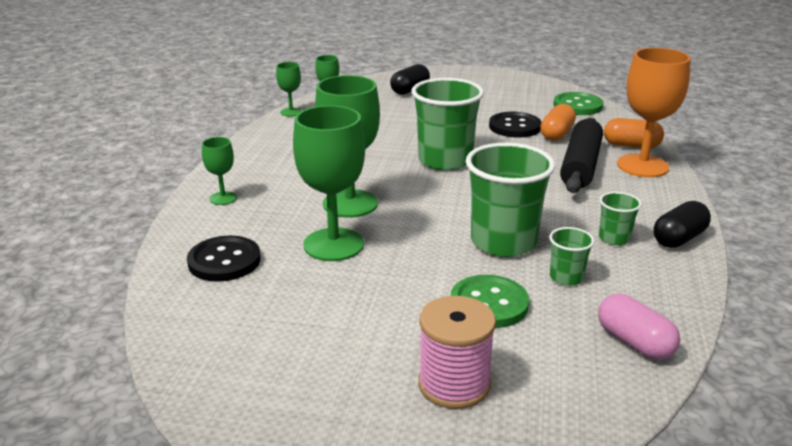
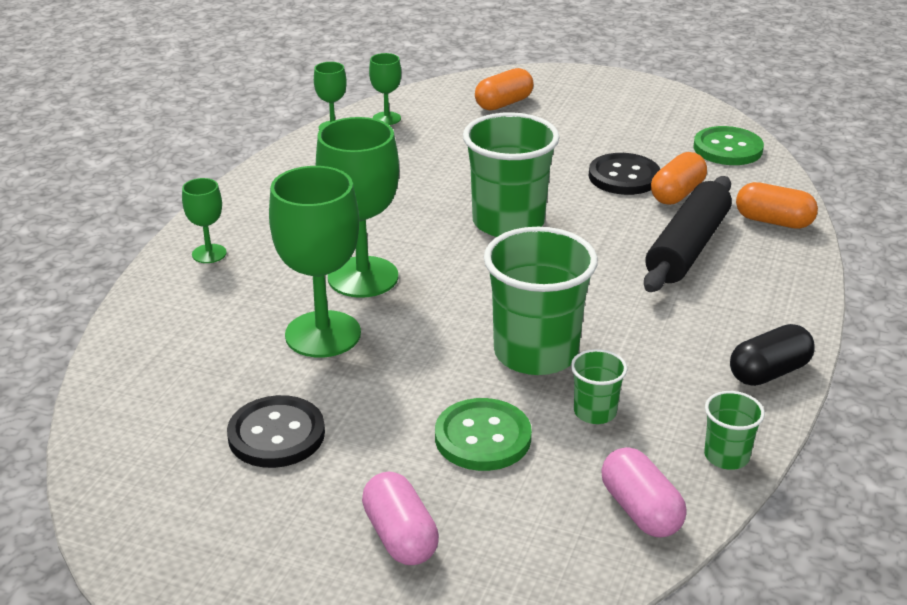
camera: 10 degrees right, 5 degrees up
black button [187,236,261,282] -> black button moved to [227,395,325,468]
black capsule [390,64,430,95] -> orange capsule [475,68,533,111]
pink spool [418,296,496,409] -> pink capsule [362,472,439,565]
green cup [599,192,642,245] -> green cup moved to [704,391,765,470]
orange goblet [617,48,691,177] -> none

